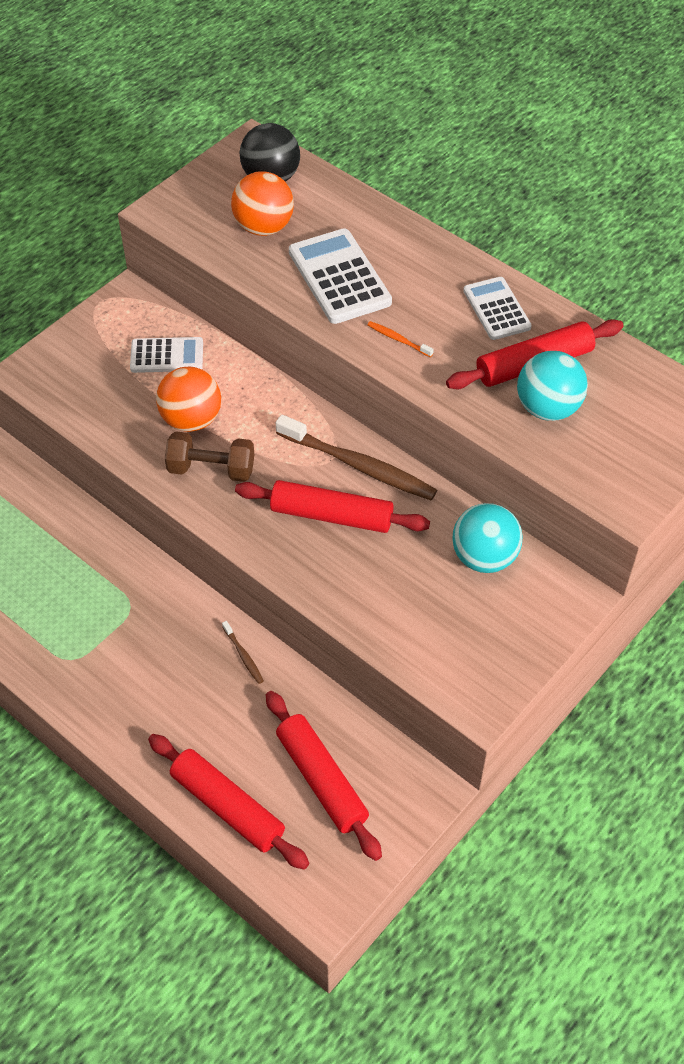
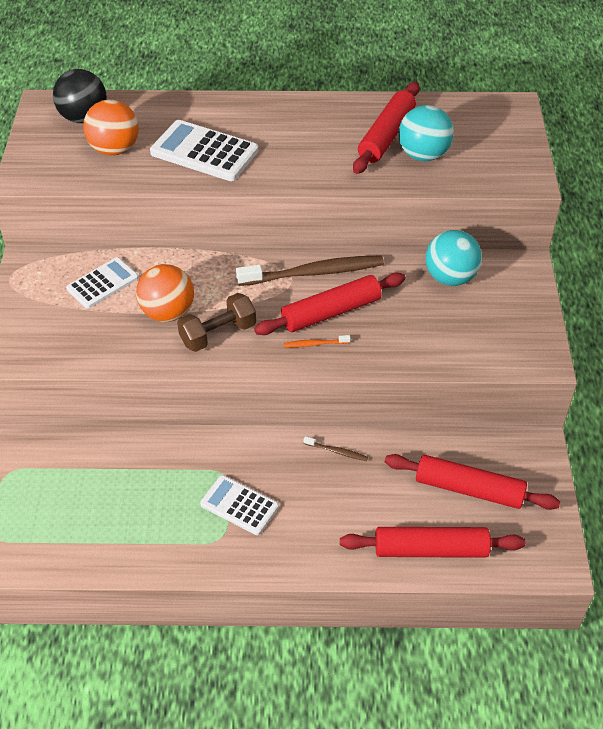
camera: 40 degrees left, 5 degrees down
orange toothbrush [367,321,434,357] -> orange toothbrush moved to [284,335,350,347]
white calculator [463,277,532,340] -> white calculator moved to [200,475,279,535]

